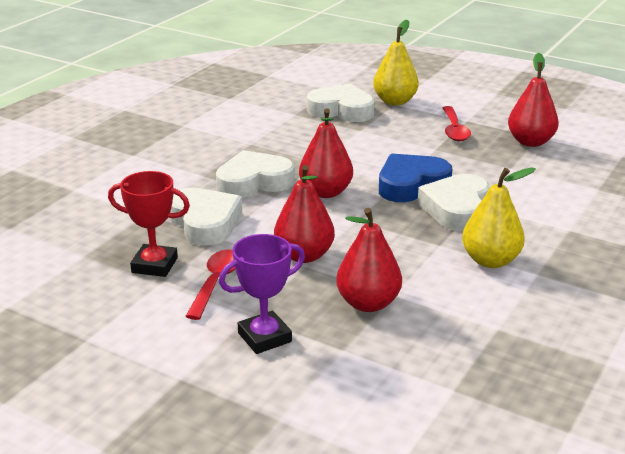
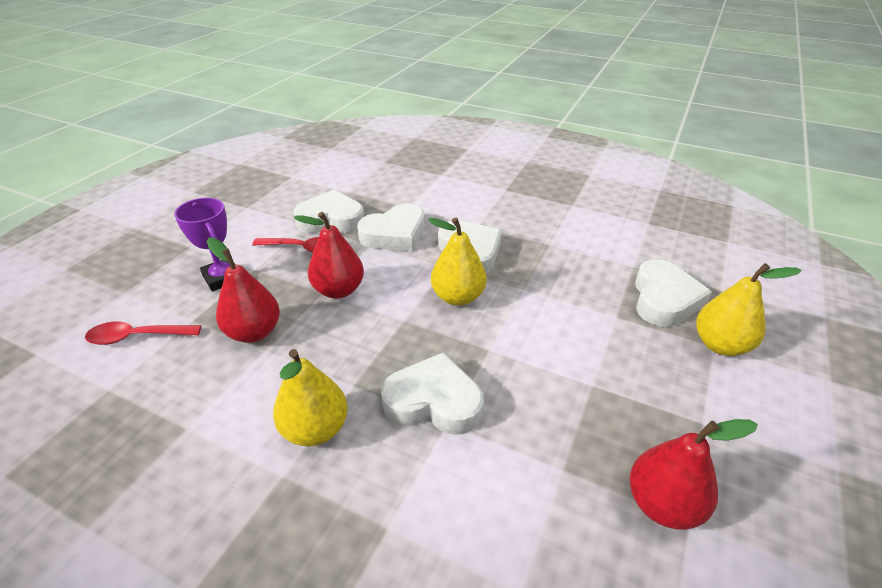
camera: 85 degrees right, 10 degrees up
red trophy [108,171,190,277] -> white heart [293,190,364,233]
red pear [299,108,353,198] -> yellow pear [428,217,487,306]
blue heart [379,154,452,202] -> none
red spoon [443,106,471,141] -> red spoon moved to [85,321,201,345]

